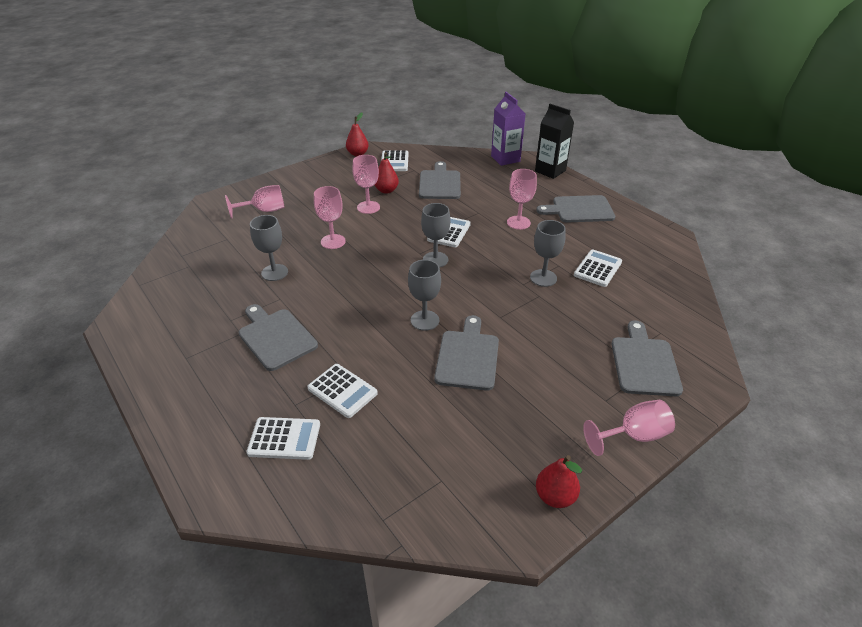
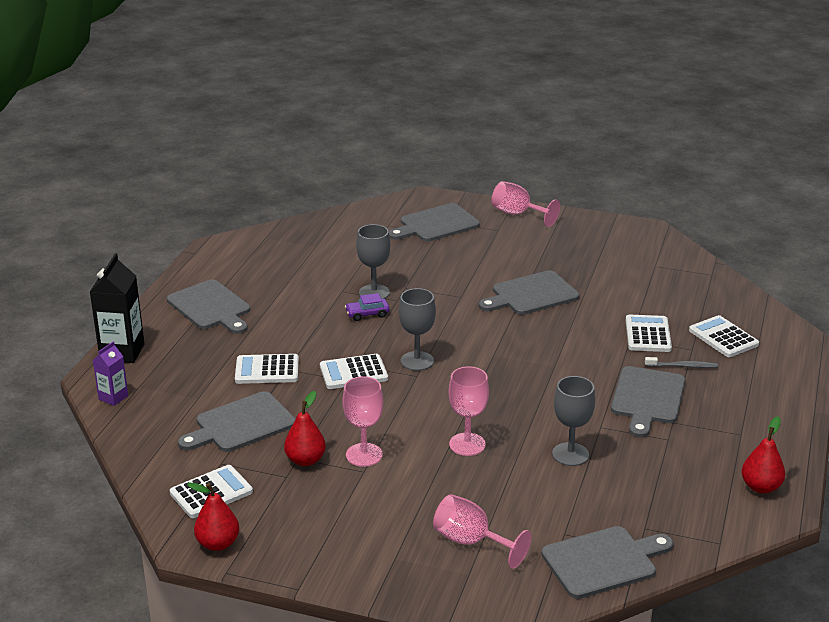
camera: 125 degrees left, 10 degrees down
grey goblet [408,260,441,331] -> none
purple carton [491,92,526,166] -> purple carton [93,341,128,406], size x0.56
pink goblet [507,169,537,230] -> none
red pear [536,455,582,508] -> red pear moved to [741,416,785,494]
white calculator [574,249,622,287] -> white calculator moved to [235,354,299,384]
none -> purple car [345,293,390,321]
none -> grey cutting board [541,526,673,599]
none -> grey toothbrush [645,357,718,368]

